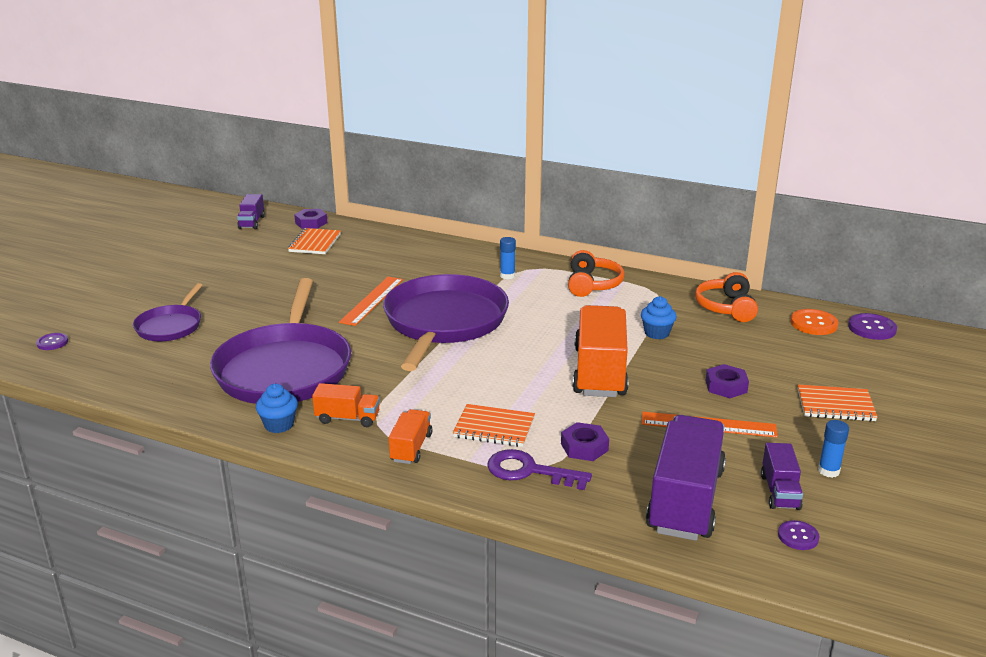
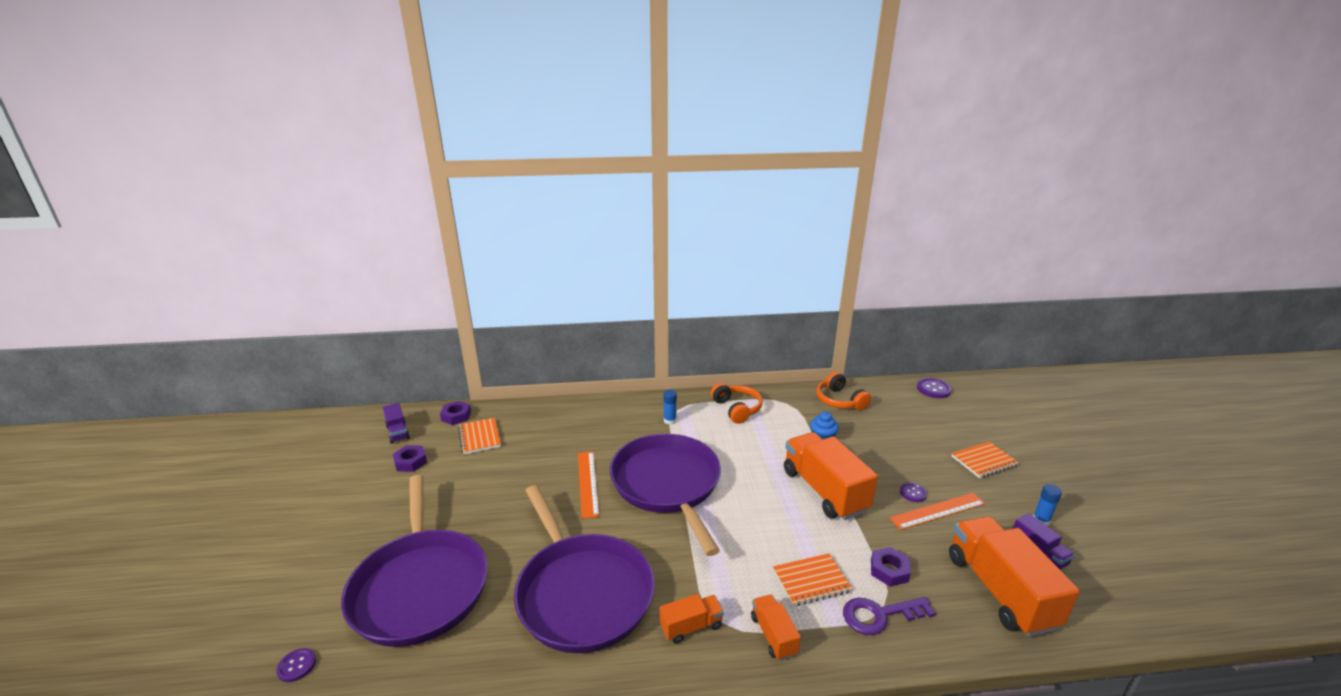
camera: 30 degrees left, 0 degrees up
purple pan [133,283,203,341] -> purple pan [341,475,488,647], size x1.95
blue cupcake [256,384,298,433] -> none
purple truck [646,415,726,541] -> orange truck [949,516,1080,637]
purple nut [705,364,749,398] -> purple nut moved to [393,445,427,472]
purple button [778,520,820,550] -> purple button moved to [900,483,927,502]
orange button [791,309,838,335] -> none

